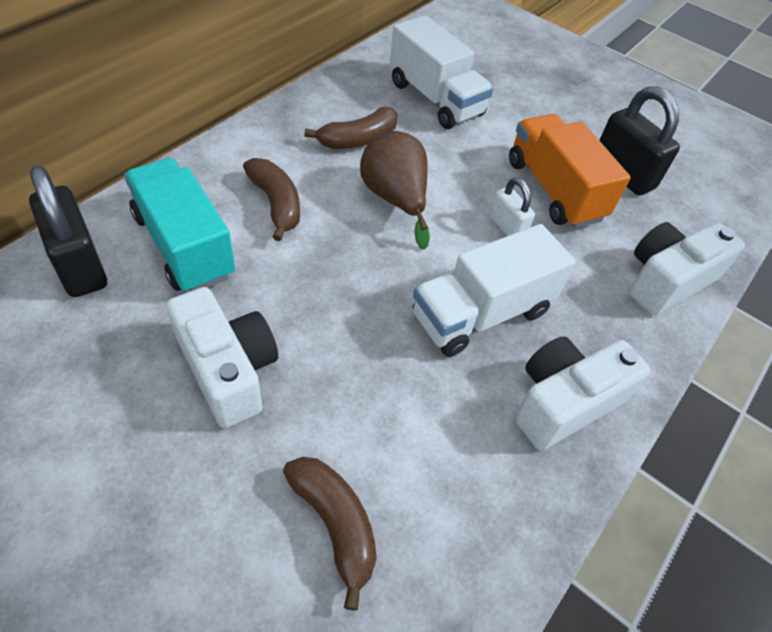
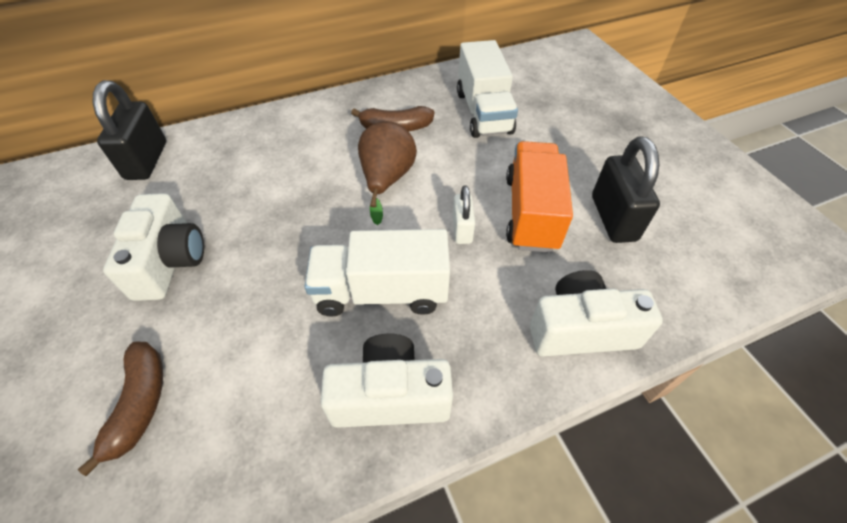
camera: 35 degrees right, 0 degrees up
turquoise truck [124,158,235,291] -> none
brown banana [243,158,300,241] -> none

